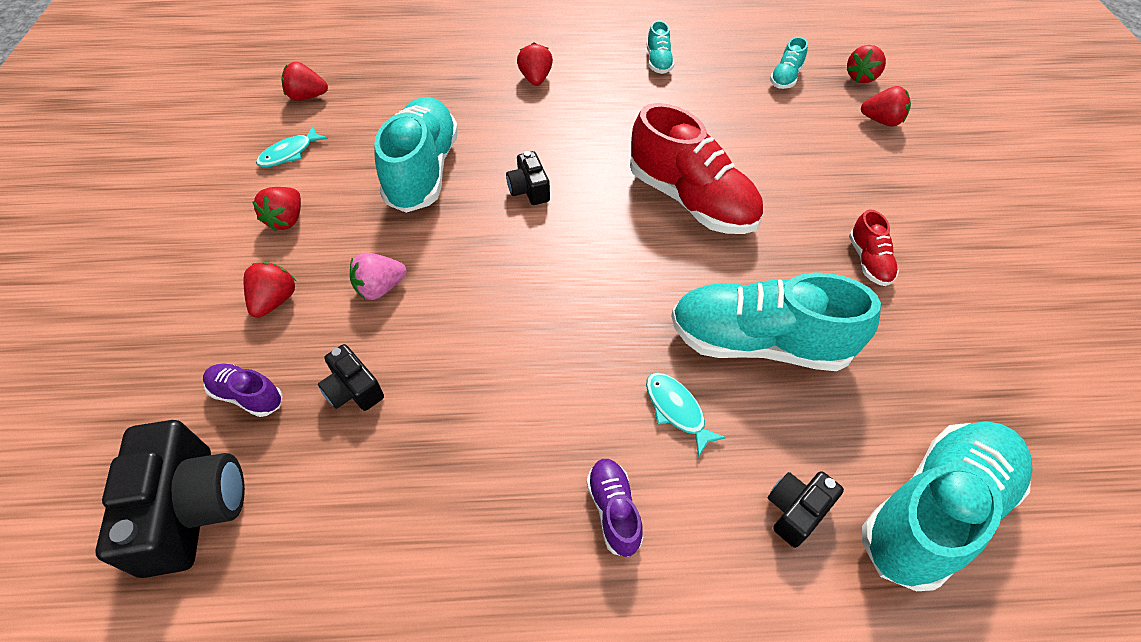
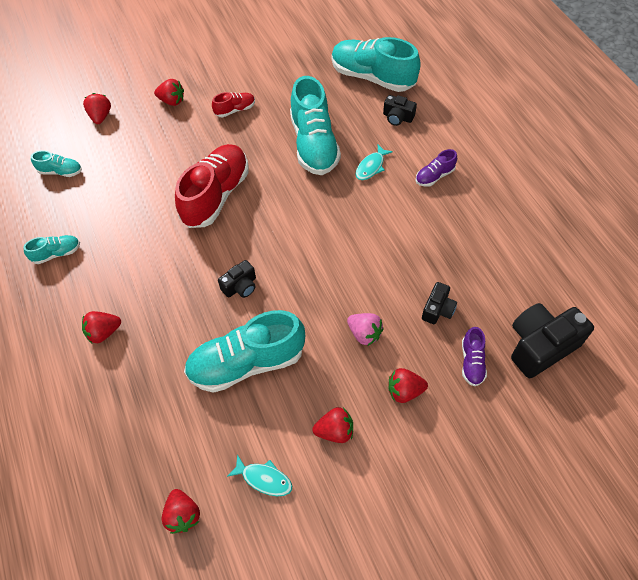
camera: 110 degrees left, 5 degrees up
red strawberry [847,45,886,83] -> red strawberry moved to [154,79,184,106]

